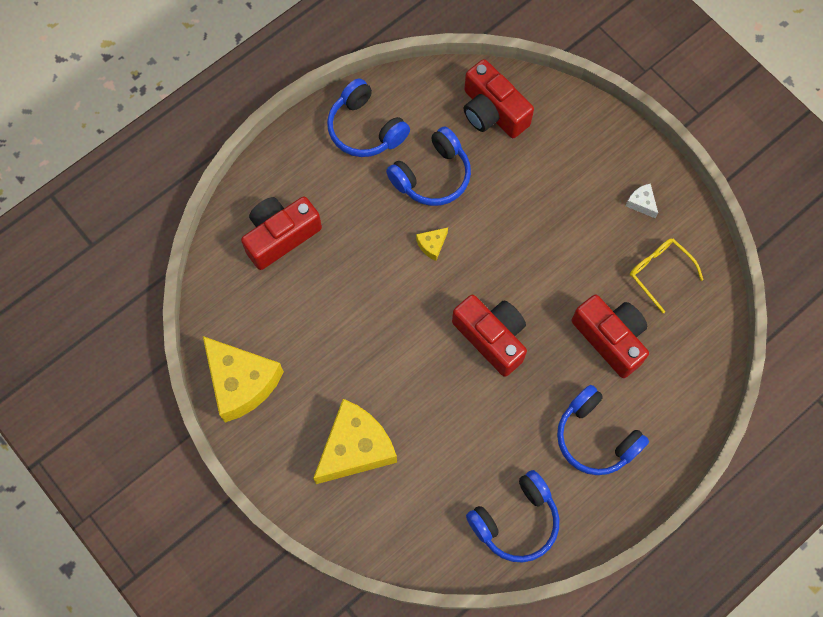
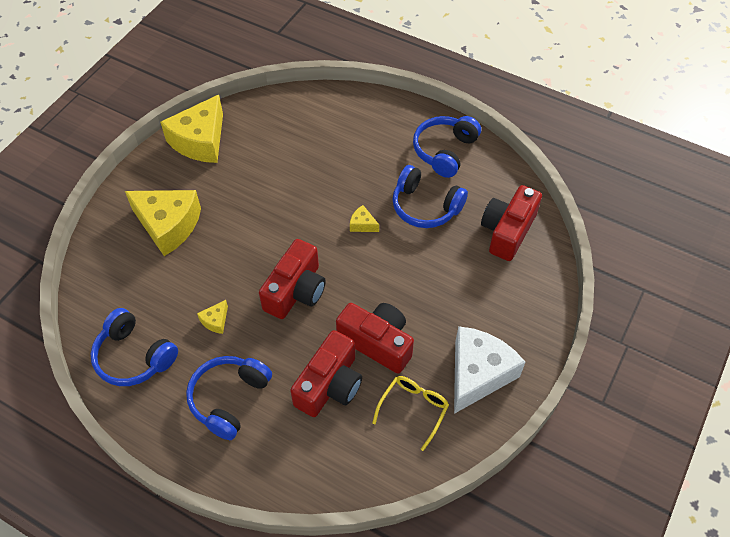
camera: 70 degrees right, 15 degrees down
red camera [241,196,322,270] -> red camera moved to [336,303,414,374]
white cheese [625,183,658,218] -> white cheese [454,326,525,414], size x2.40
none -> yellow cheese [197,300,228,334]

